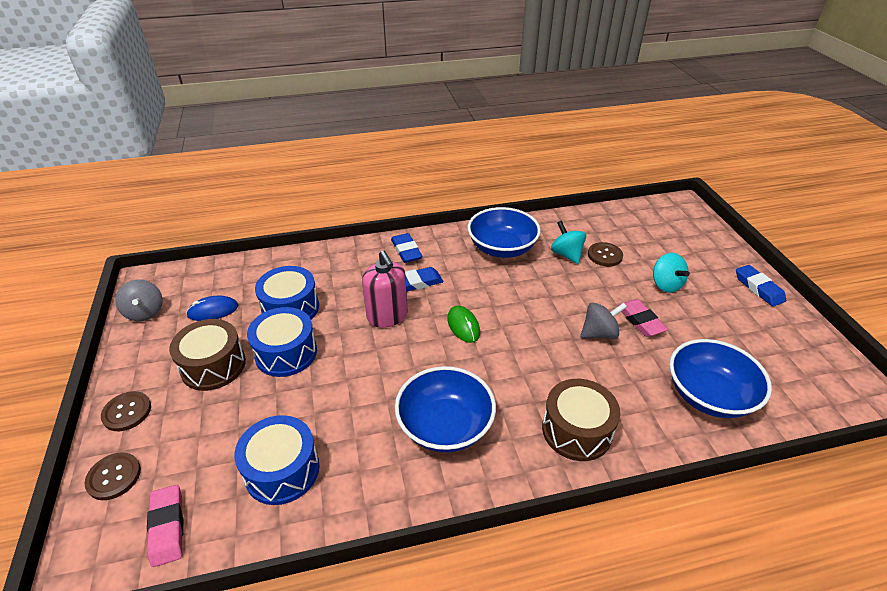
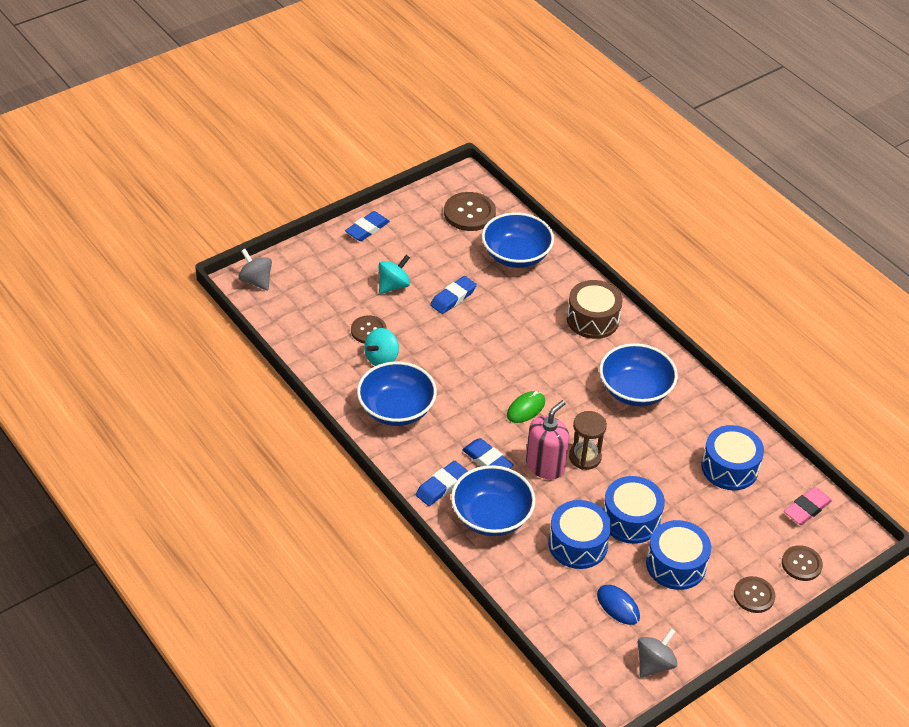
camera: 115 degrees left, 5 degrees up
brown drum [169,319,246,391] -> blue drum [646,520,711,590]
grey spinning top [580,302,627,339] -> grey spinning top moved to [238,249,272,291]
pink eraser [617,299,668,337] -> blue eraser [430,276,477,314]
none -> brown button [444,192,496,231]
none -> blue bowl [451,465,536,536]
none -> brown hourglass [569,411,607,470]

